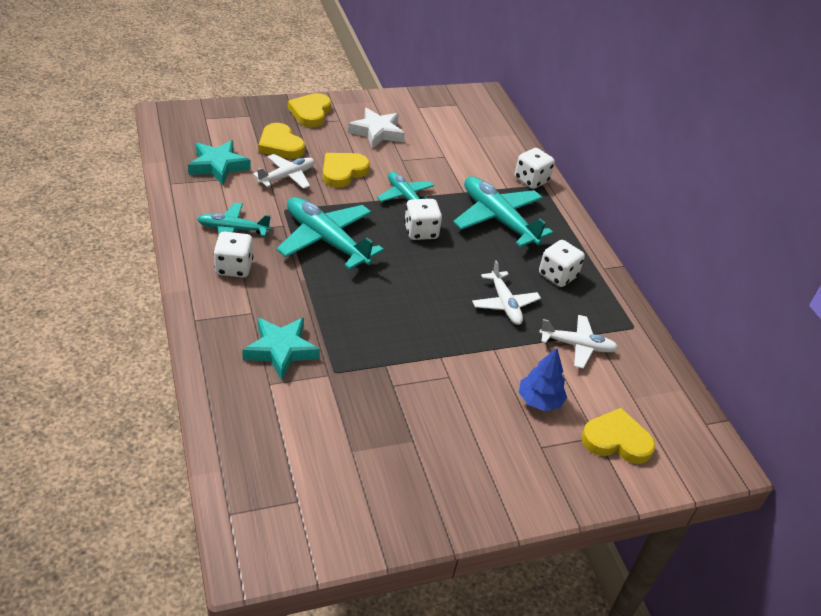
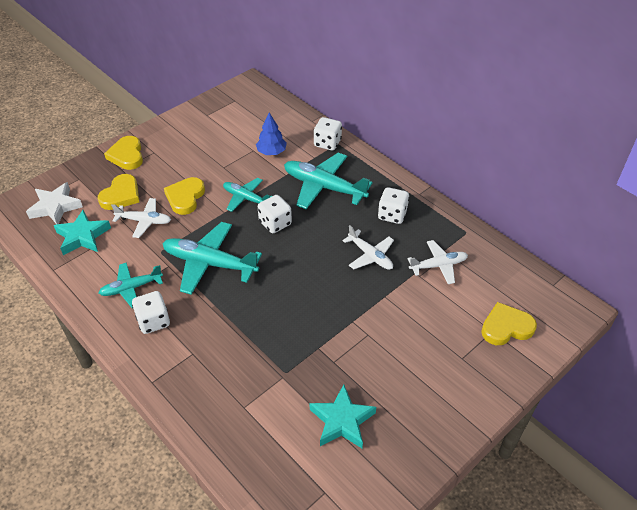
camera: 20 degrees left, 5 degrees up
turquoise star [242,318,320,380] -> turquoise star moved to [310,384,376,448]
white plane [253,154,315,189] -> white plane turned 75 degrees clockwise [111,198,171,238]
yellow heart [258,123,305,159] -> yellow heart turned 90 degrees counterclockwise [98,174,140,210]
white star [348,108,405,149] -> white star moved to [26,182,83,224]
blue tree [519,348,567,411] -> blue tree moved to [256,113,287,155]

